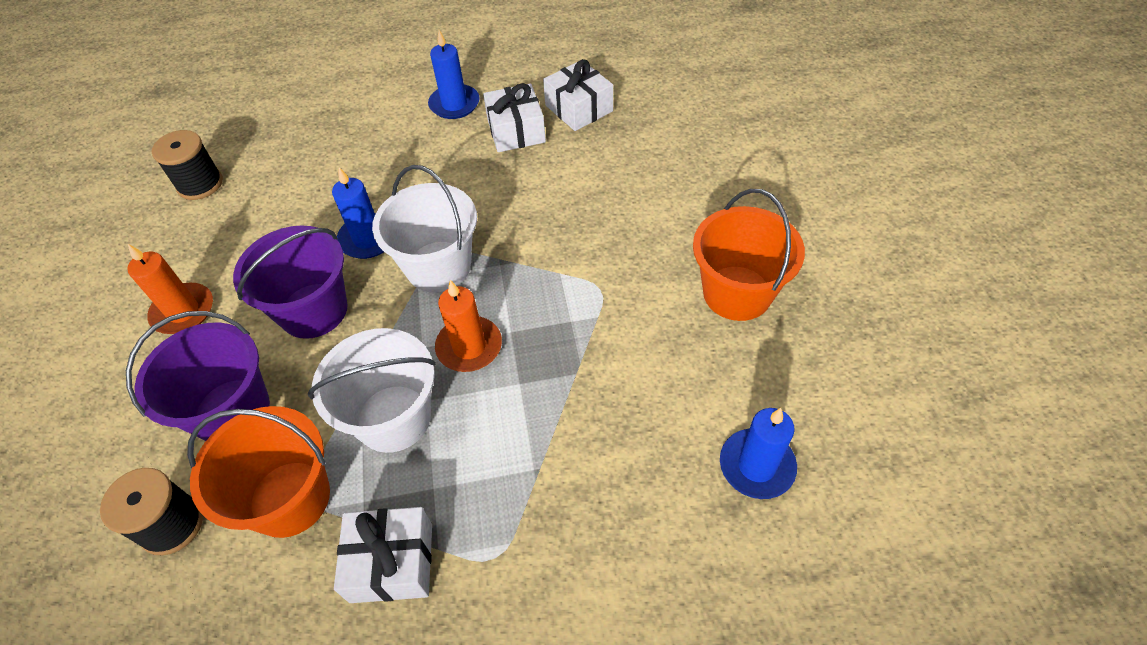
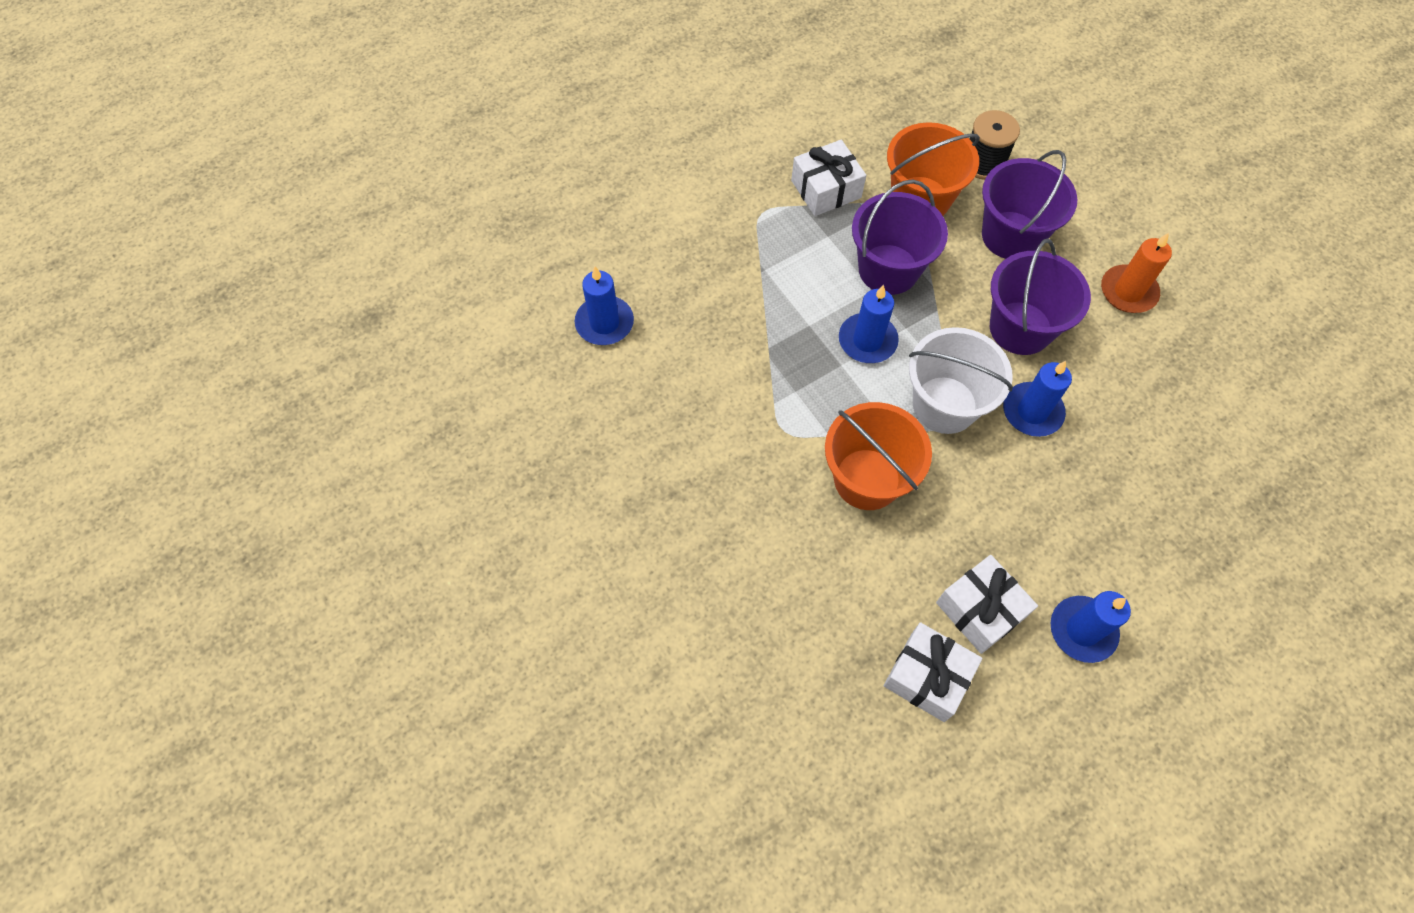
camera: 155 degrees right, 10 degrees up
black spool [152,130,223,200] -> none
white bucket [308,328,436,453] -> purple bucket [852,179,948,295]
orange candle [435,280,502,372] -> blue candle [839,285,899,363]
orange bucket [693,189,805,321] -> orange bucket moved to [825,402,932,510]

